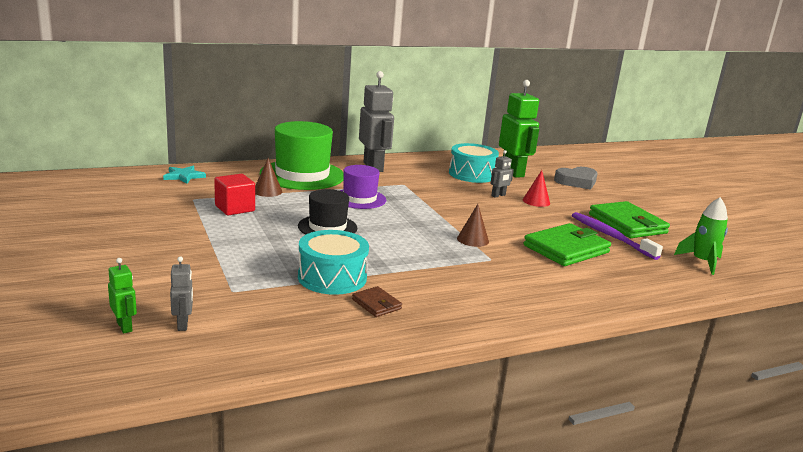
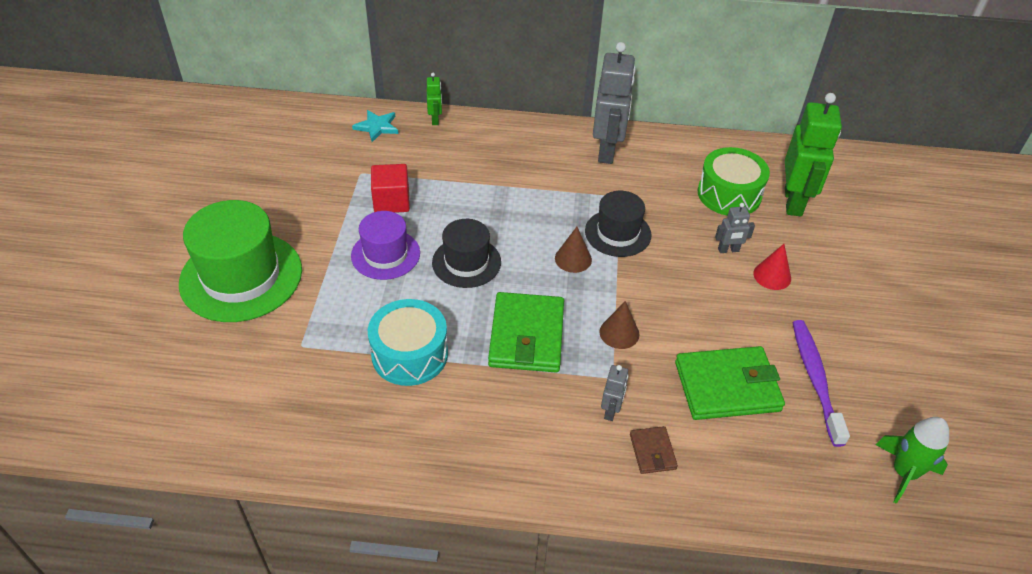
camera: 30 degrees right, 25 degrees up
green robot [108,258,137,334] -> green robot moved to [427,73,442,125]
grey robot [170,256,193,331] -> grey robot moved to [601,365,629,421]
brown cone [255,158,282,197] -> brown cone moved to [555,227,592,273]
green hat [260,121,344,190] -> green hat moved to [179,200,302,322]
purple hat [340,165,386,209] -> purple hat moved to [351,211,420,280]
brown wallet [352,286,402,317] -> brown wallet moved to [630,426,678,474]
turquoise drum [449,143,499,183] -> green drum [698,147,770,216]
grey heart [554,167,598,190] -> none
green wallet [589,201,670,238] -> green wallet moved to [488,292,564,372]
none -> black hat [585,191,652,257]

